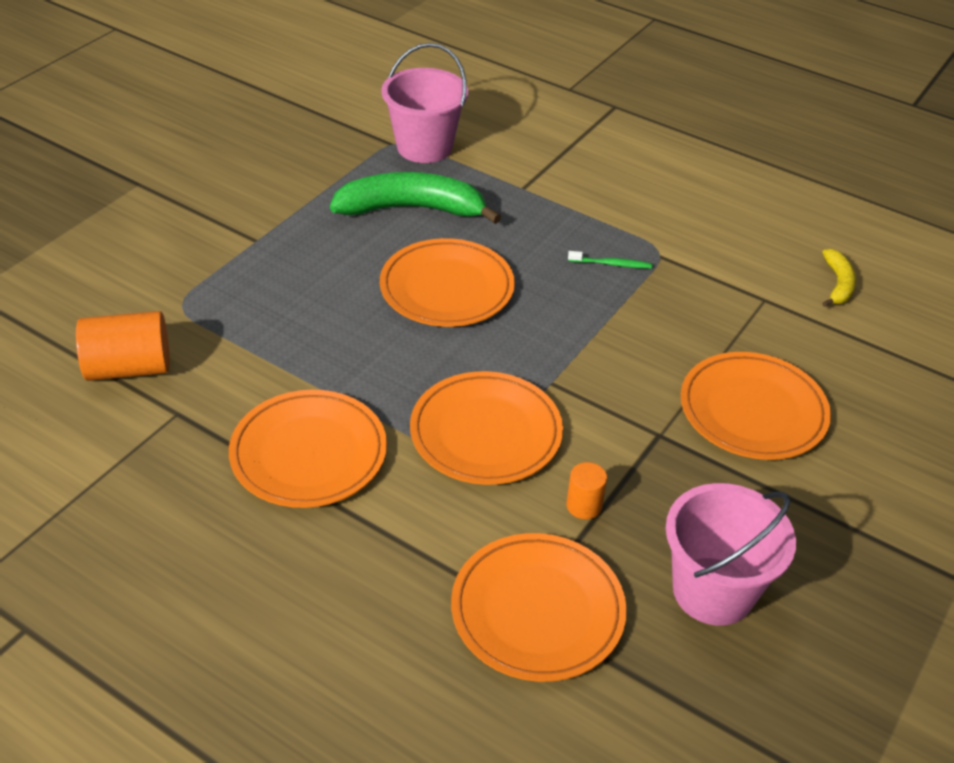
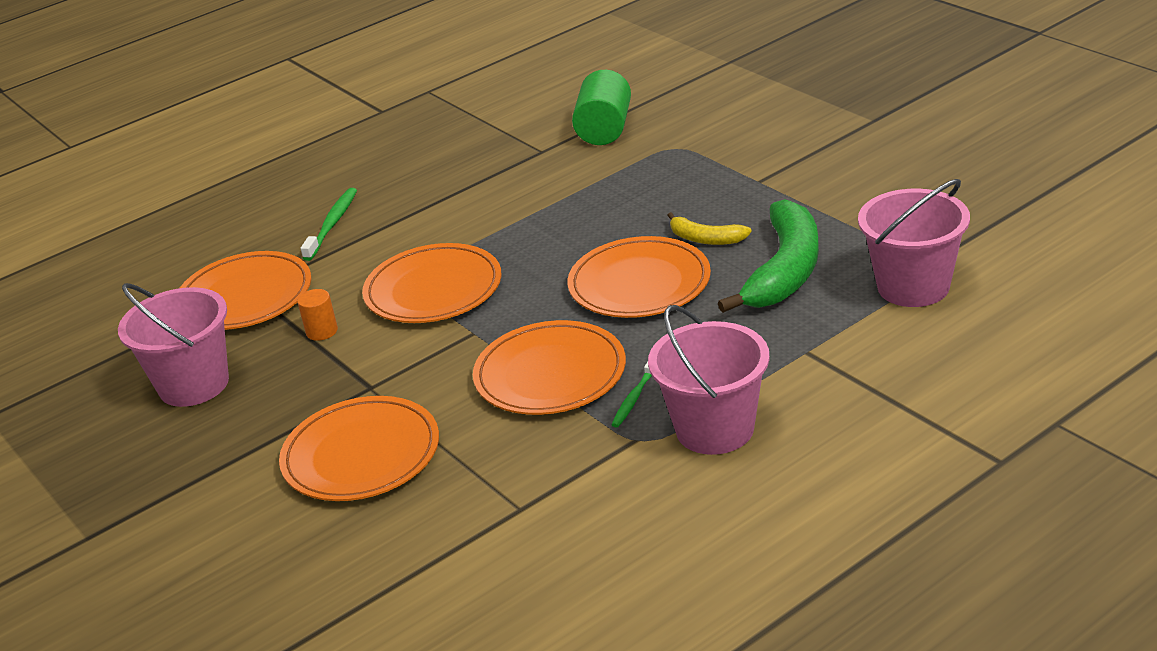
camera: 115 degrees right, 10 degrees down
orange cylinder [76,311,170,381] -> green cylinder [572,70,631,145]
orange plate [229,390,387,508] -> orange plate moved to [473,320,626,415]
yellow banana [822,249,856,307] -> yellow banana moved to [667,212,752,245]
none -> green toothbrush [301,188,357,261]
none -> pink bucket [648,305,770,455]

